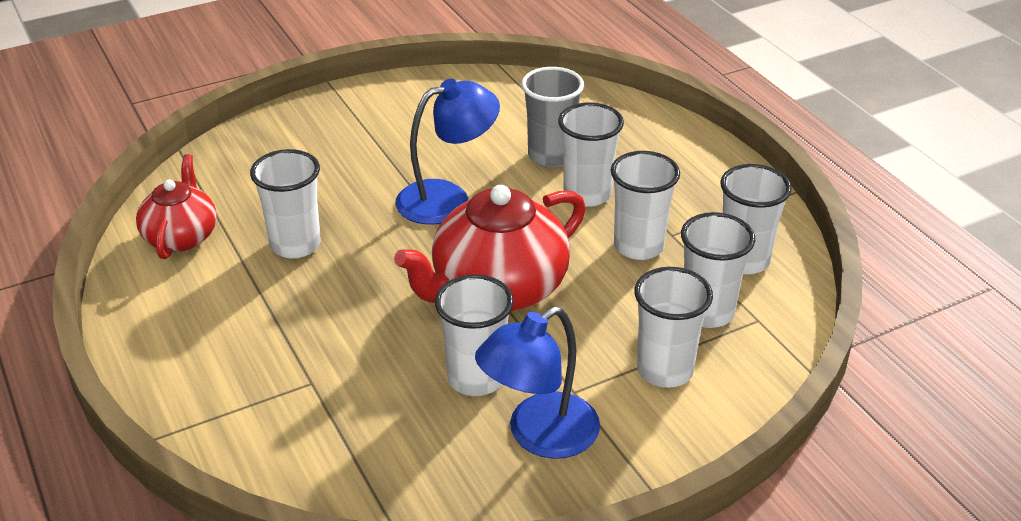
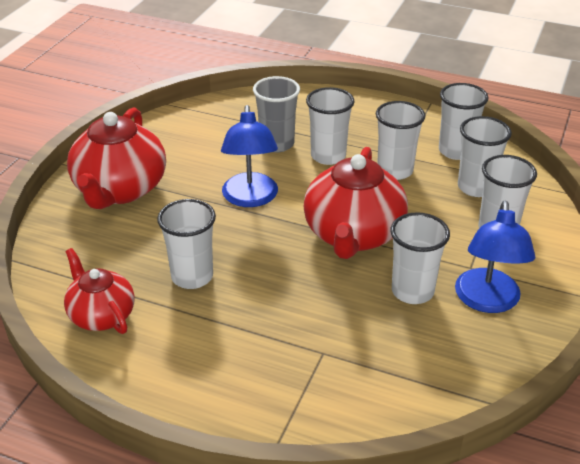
camera: 40 degrees left, 0 degrees up
blue lamp [396,79,500,225] -> blue lamp turned 150 degrees clockwise [221,105,278,207]
none -> red teapot [67,108,166,209]

